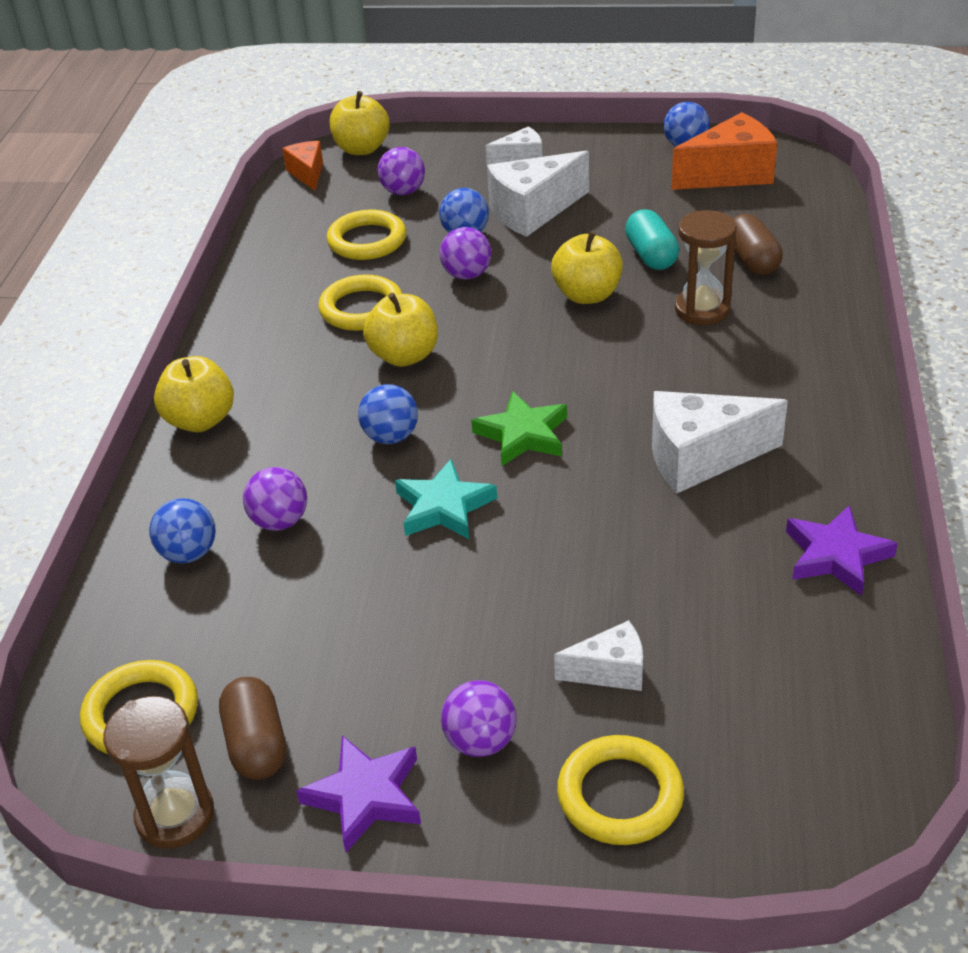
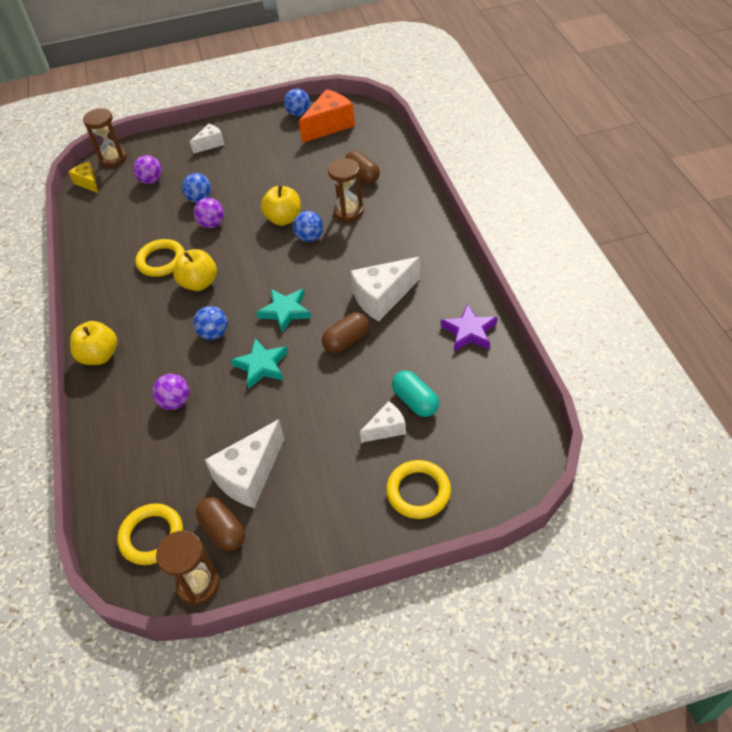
camera: 20 degrees left, 10 degrees up
blue ball [149,498,216,563] -> blue ball moved to [293,211,324,242]
orange cheese [282,141,323,191] -> yellow cheese [69,162,98,193]
purple star [296,735,421,852] -> none
yellow ring [327,210,406,260] -> none
yellow apple [329,91,390,155] -> brown hourglass [83,108,127,167]
purple ball [441,680,517,757] -> none
green star [471,391,567,466] -> turquoise star [256,289,311,333]
white cheese [487,150,589,237] -> white cheese moved to [205,419,284,508]
turquoise capsule [625,209,679,270] -> turquoise capsule moved to [392,370,439,417]
none -> brown capsule [322,312,369,353]

